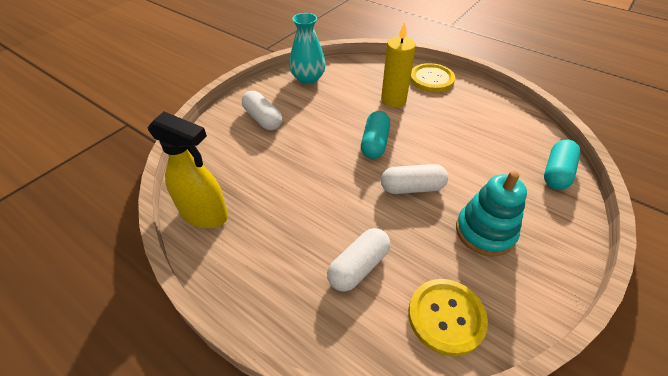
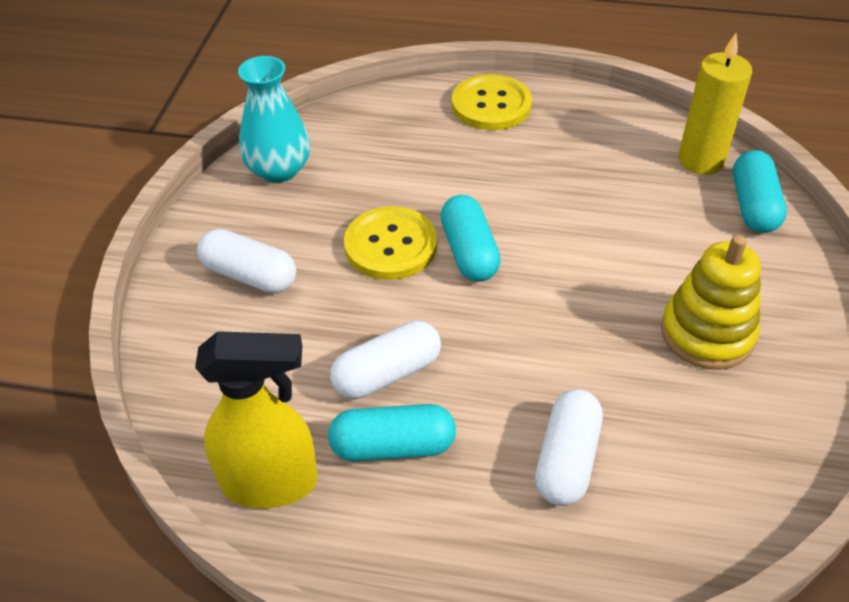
camera: 25 degrees left, 0 degrees up
yellow candle [381,22,416,108] -> yellow candle moved to [678,33,752,175]
white capsule [381,164,448,194] -> white capsule moved to [330,321,441,399]
yellow button [408,279,488,356] -> yellow button moved to [344,206,437,280]
turquoise stacking toy [456,171,527,256] -> yellow stacking toy [661,235,761,370]
none -> turquoise capsule [328,404,456,461]

